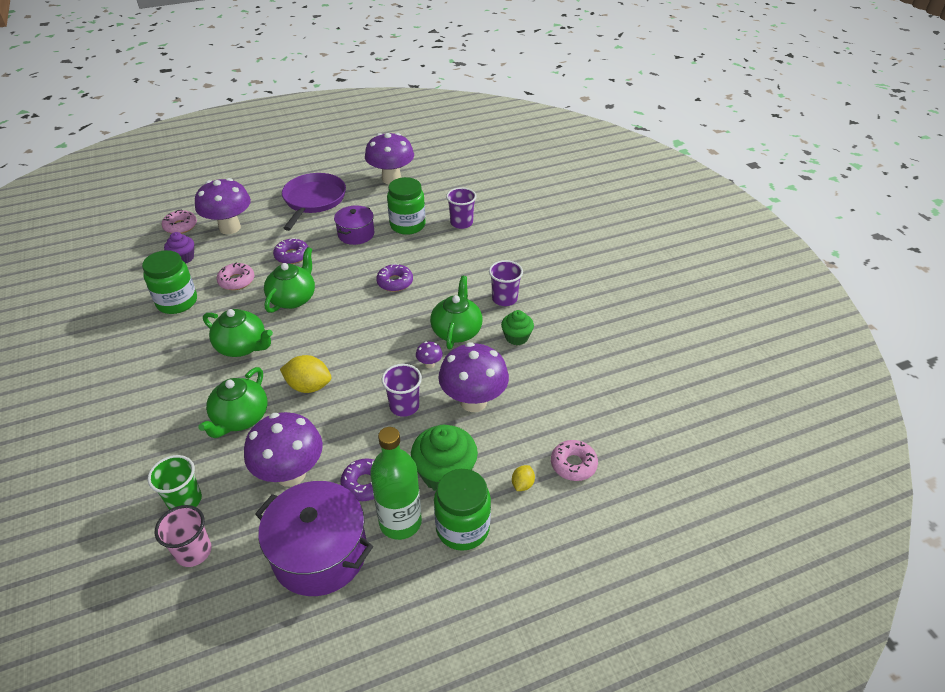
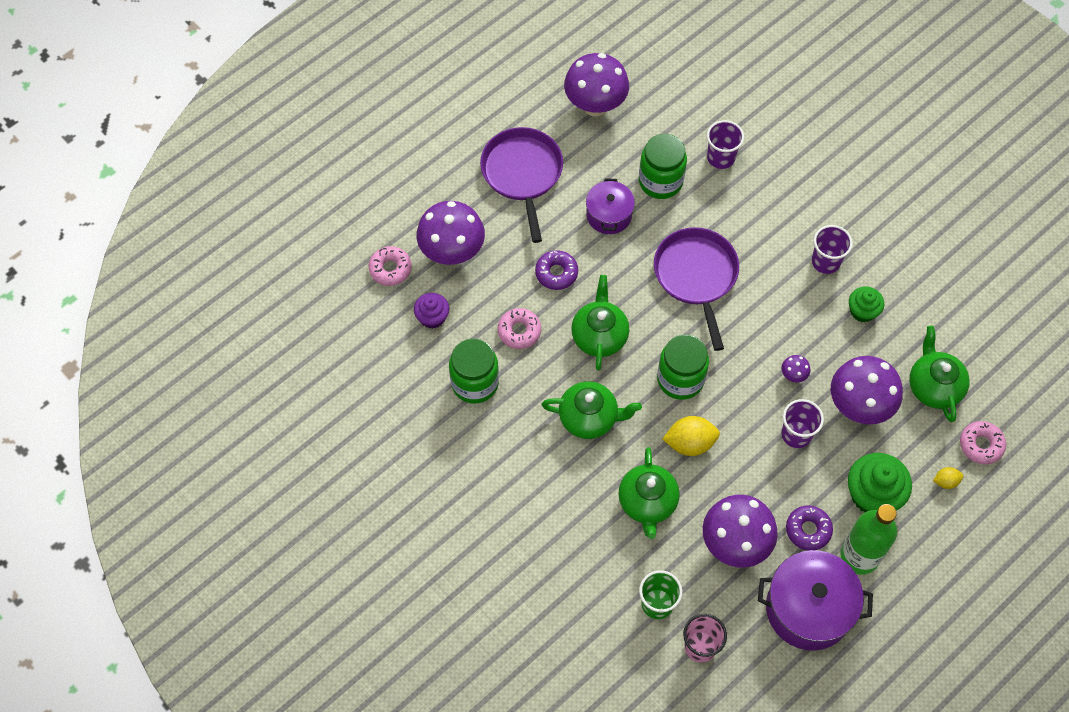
camera: 20 degrees left, 20 degrees up
purple donut [376,264,413,292] -> purple pan [654,227,739,351]
green teapot [430,276,483,349] -> green teapot moved to [909,326,970,422]
green jar [434,469,491,551] -> green jar moved to [657,335,709,400]
yellow lemon [512,465,535,491] -> yellow lemon turned 75 degrees clockwise [933,467,963,489]

